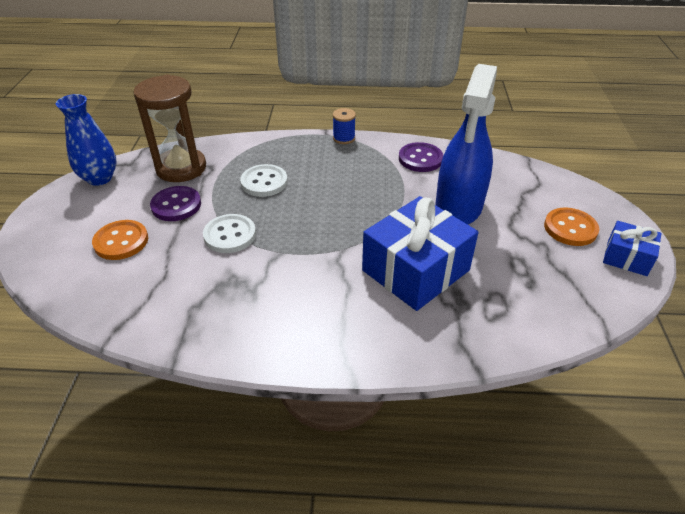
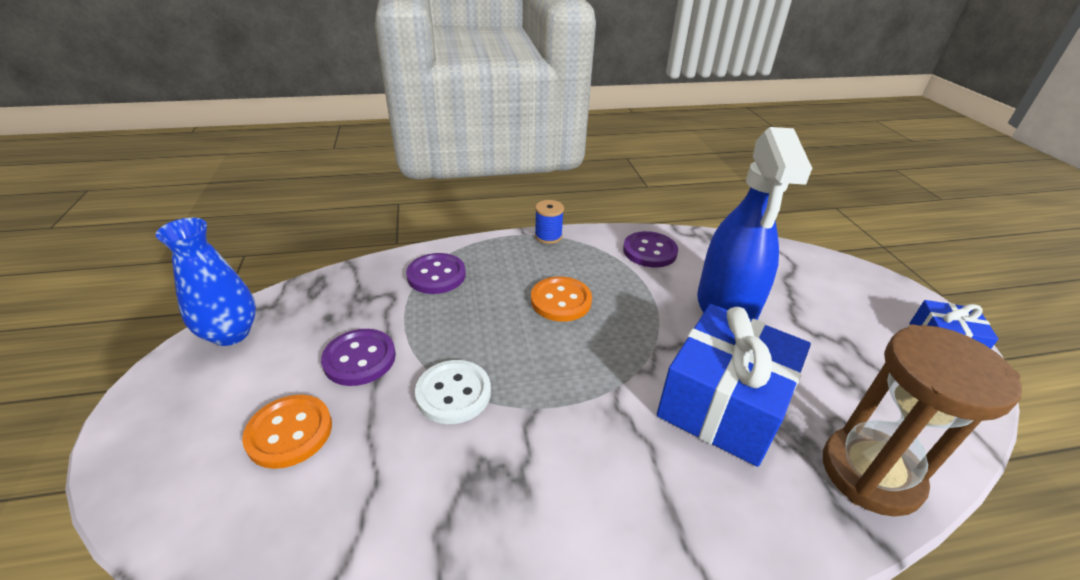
camera: 15 degrees left, 5 degrees down
brown hourglass [133,74,206,182] -> brown hourglass moved to [823,324,1022,516]
white button [240,164,288,197] -> none
orange button [544,208,599,246] -> orange button moved to [531,276,592,322]
none -> purple button [406,253,466,294]

